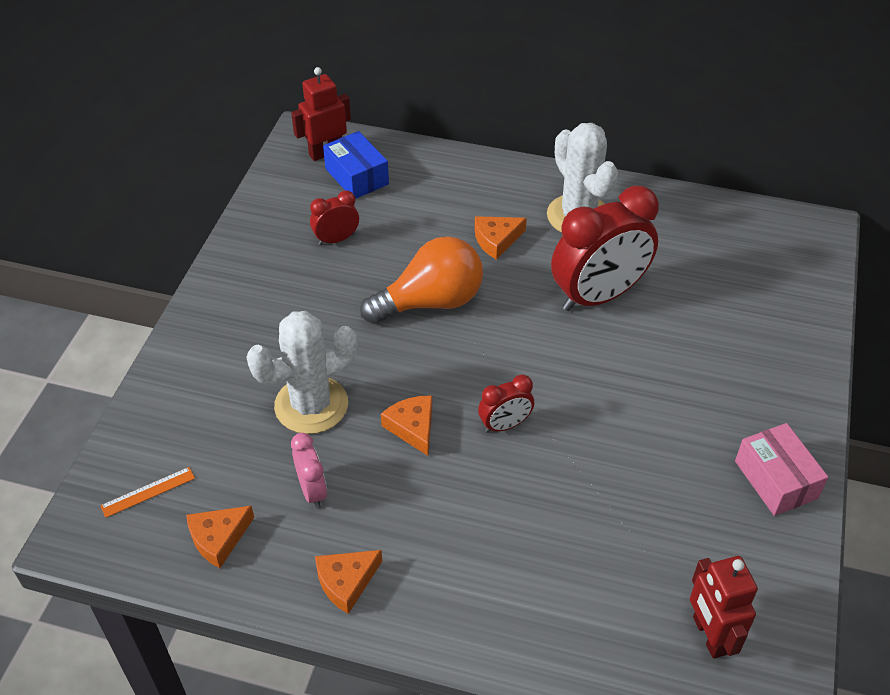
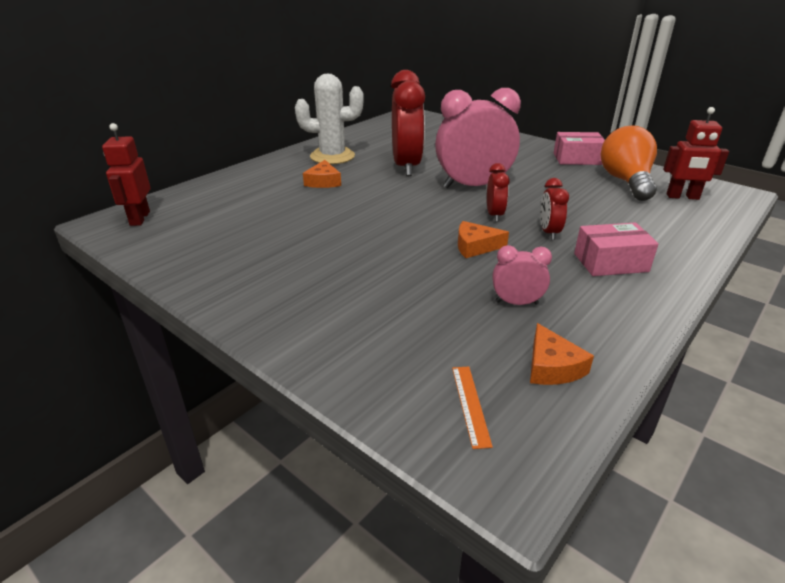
camera: 65 degrees left, 15 degrees down
white cactus [246,311,358,434] -> none
red clock [310,190,359,245] -> red clock moved to [540,178,569,240]
orange cheese [315,550,382,614] -> none
blue box [323,131,389,199] -> none
orange light bulb [360,236,483,324] -> orange light bulb moved to [600,125,657,201]
none -> pink clock [435,88,521,188]
none -> pink box [574,223,659,276]

